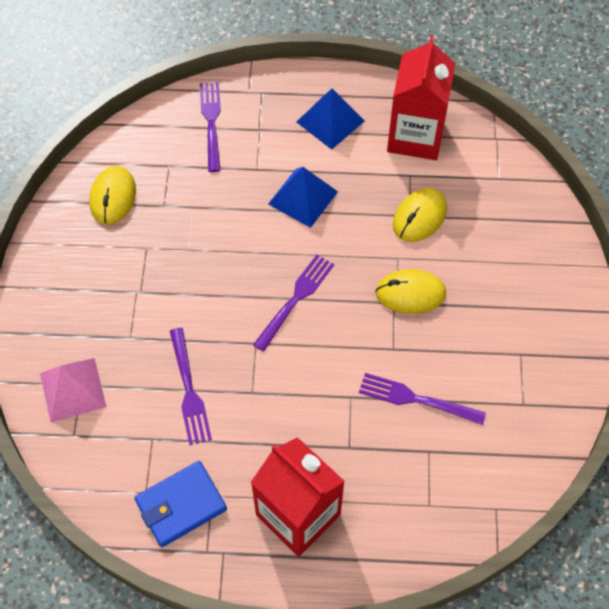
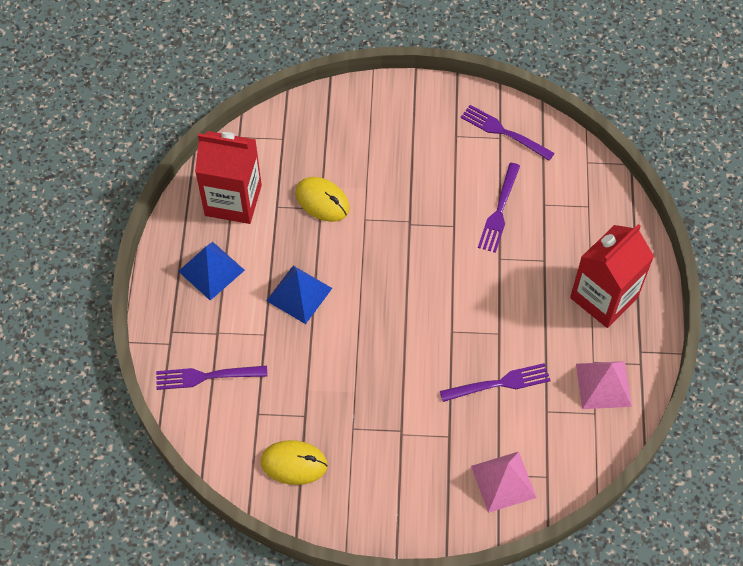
camera: 90 degrees left, 0 degrees up
blue wallet [134,461,227,547] -> pink pyramid [576,361,632,409]
purple fork [253,255,334,351] -> purple fork moved to [461,105,555,161]
yellow mouse [375,269,446,314] -> none

